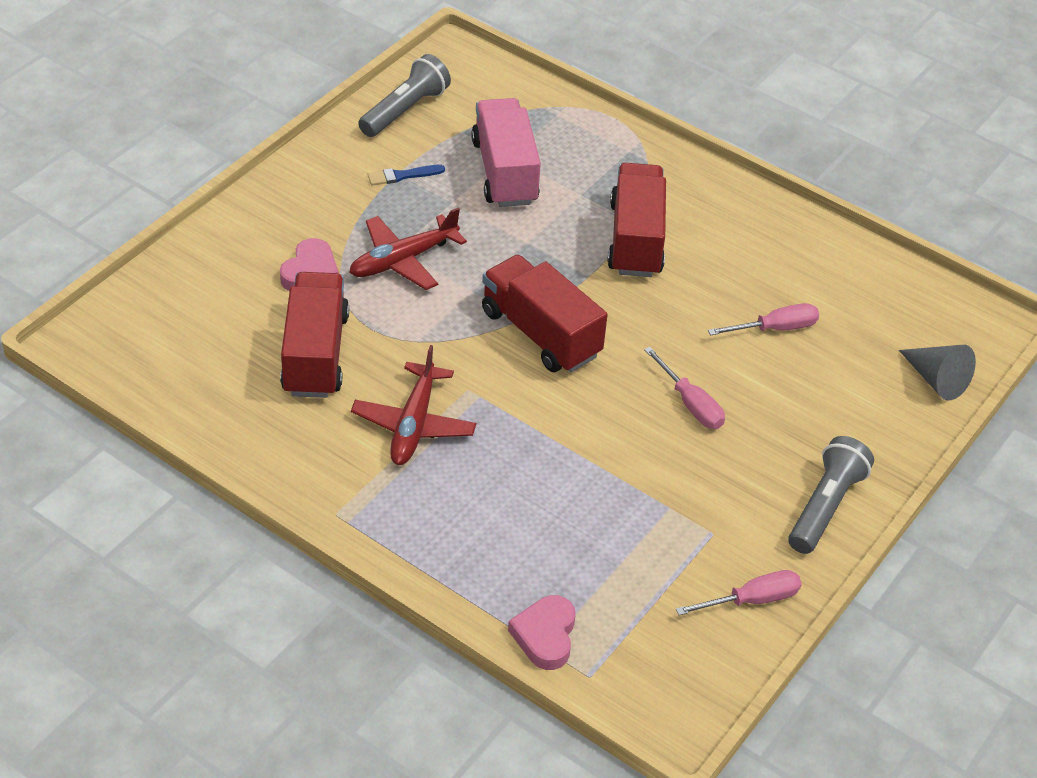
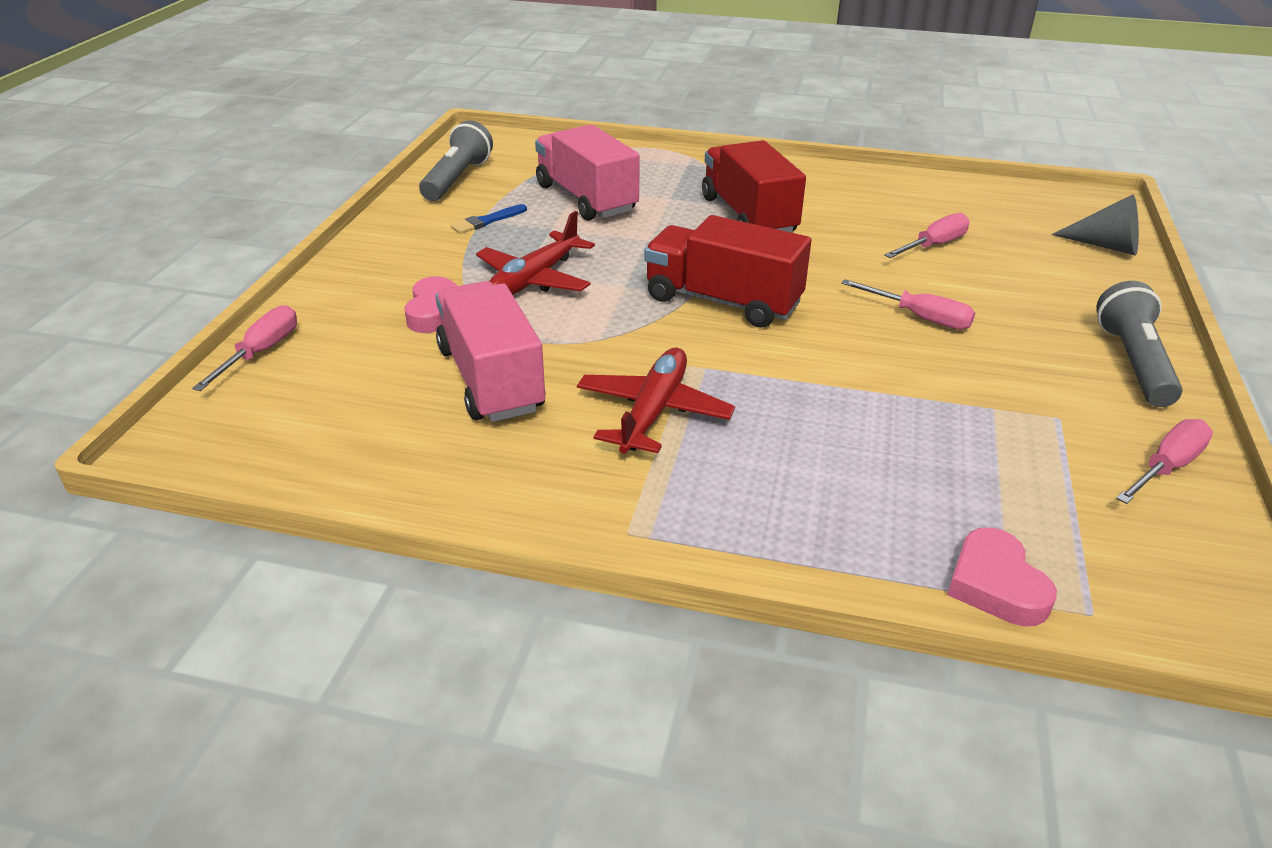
camera: 20 degrees left, 10 degrees down
red truck [280,272,349,398] -> pink truck [436,281,545,422]
red plane [351,345,476,465] -> red plane turned 150 degrees counterclockwise [577,348,735,454]
none -> pink screwdriver [192,305,297,391]

